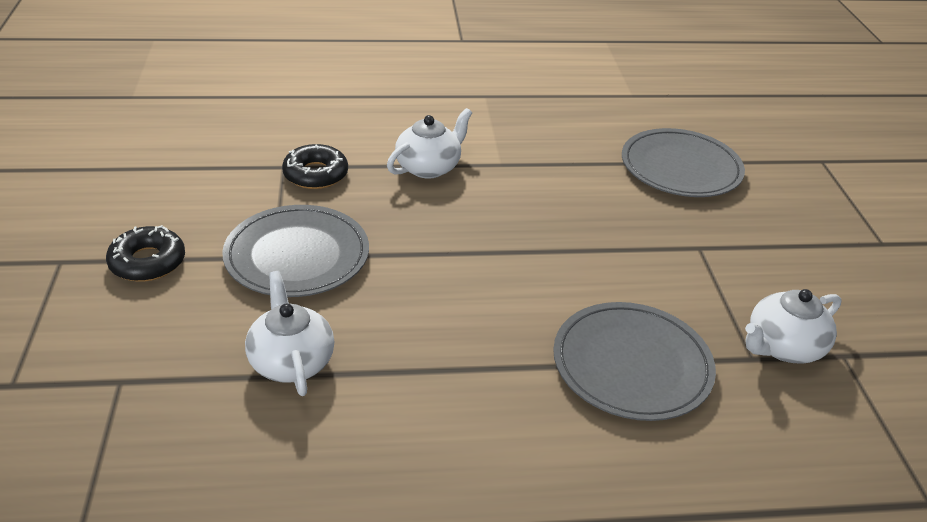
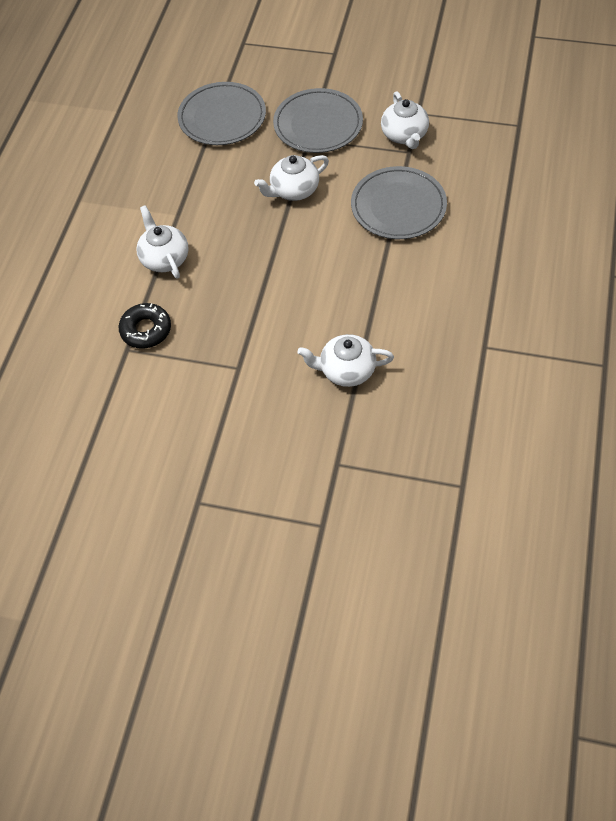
camera: 65 degrees left, 20 degrees up
black donut [106,225,185,282] -> none
grey plate [222,205,369,297] -> grey plate moved to [273,88,363,153]
none -> white teapot [254,155,329,201]

